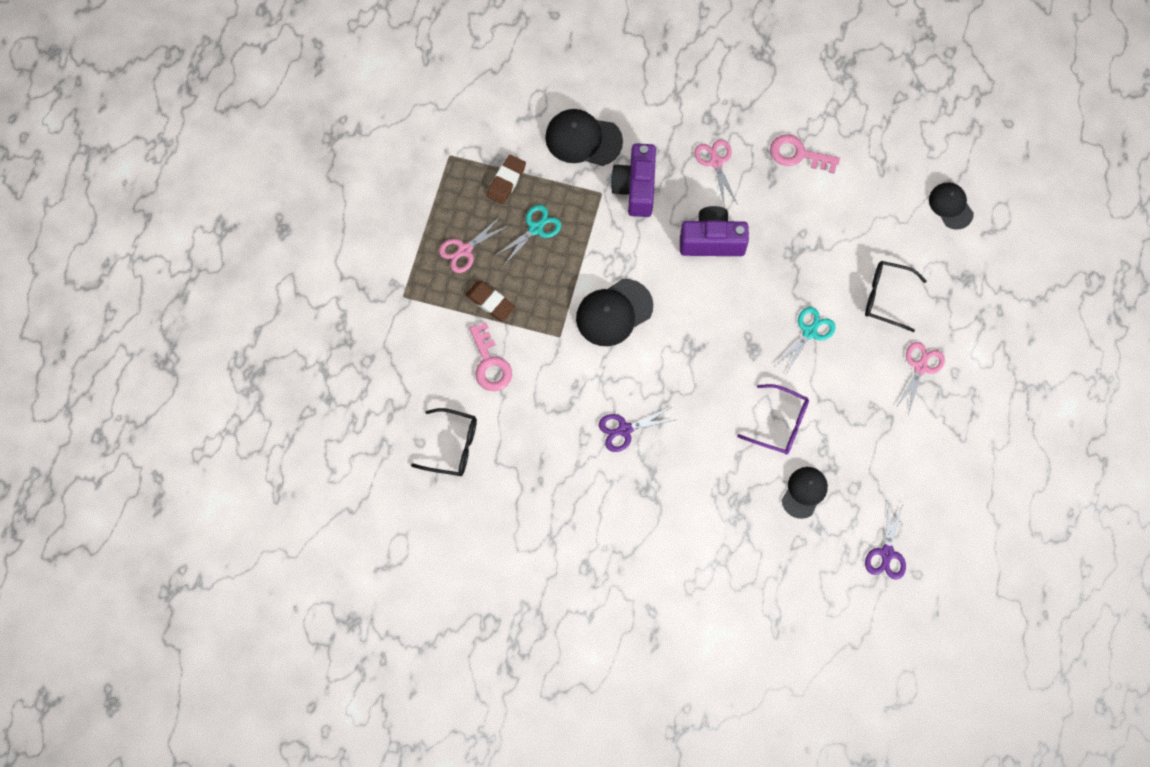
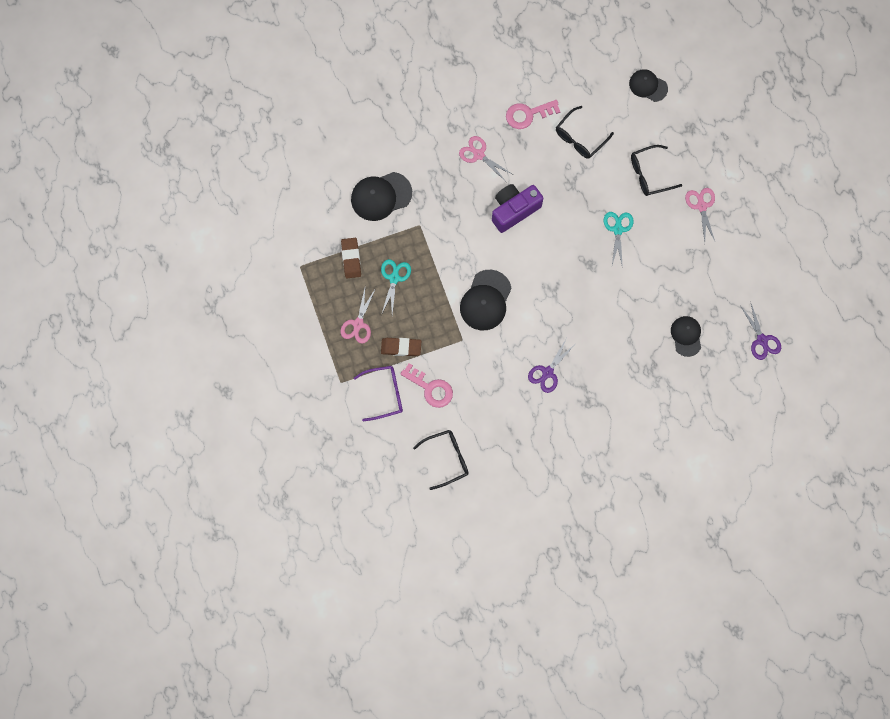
camera: 35 degrees left, 5 degrees up
purple camera [611,143,656,217] -> none
purple glasses [737,384,809,455] -> purple glasses moved to [354,366,403,421]
none -> black glasses [556,106,614,159]

